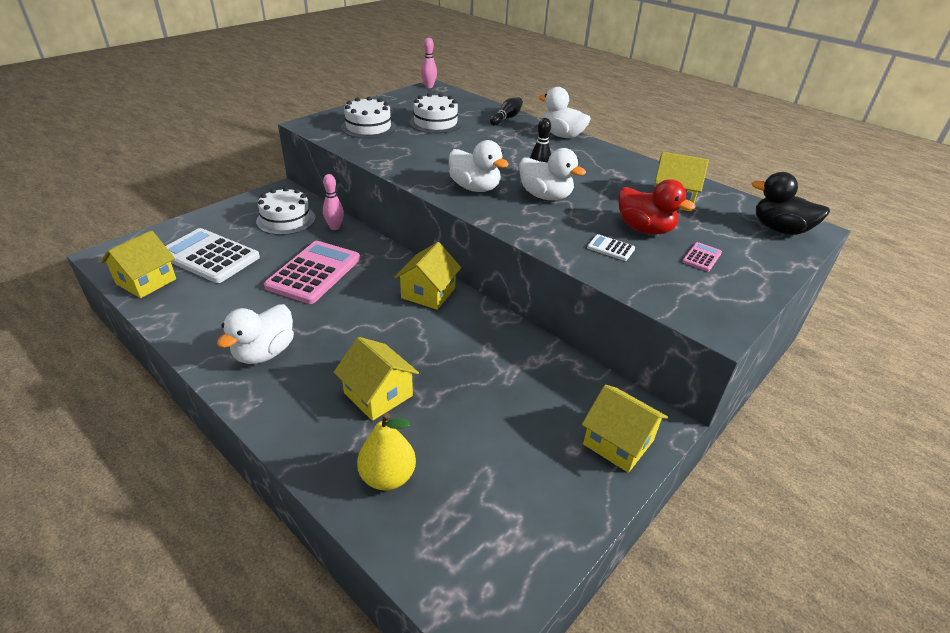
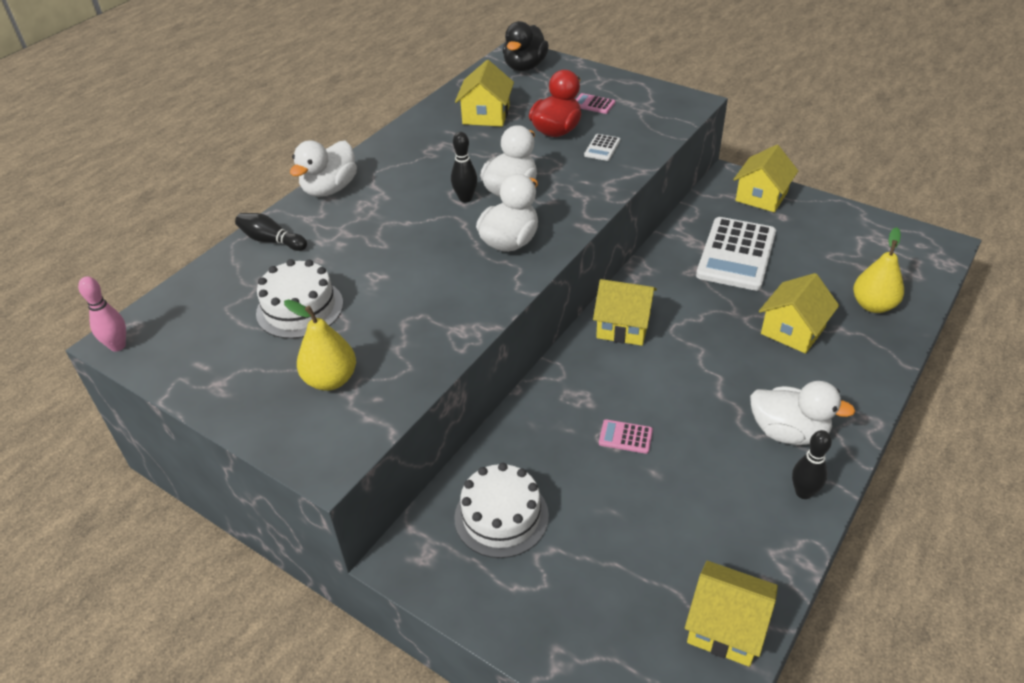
camera: 95 degrees left, 5 degrees up
white calculator [166,228,260,283] -> white calculator moved to [696,217,776,291]
pink calculator [264,241,360,304] -> pink calculator [599,419,653,454], size x0.42
pink bowling pin [323,174,344,230] -> none
white cake [341,97,396,139] -> yellow pear [284,300,356,391]
none -> black bowling pin [792,430,832,499]

